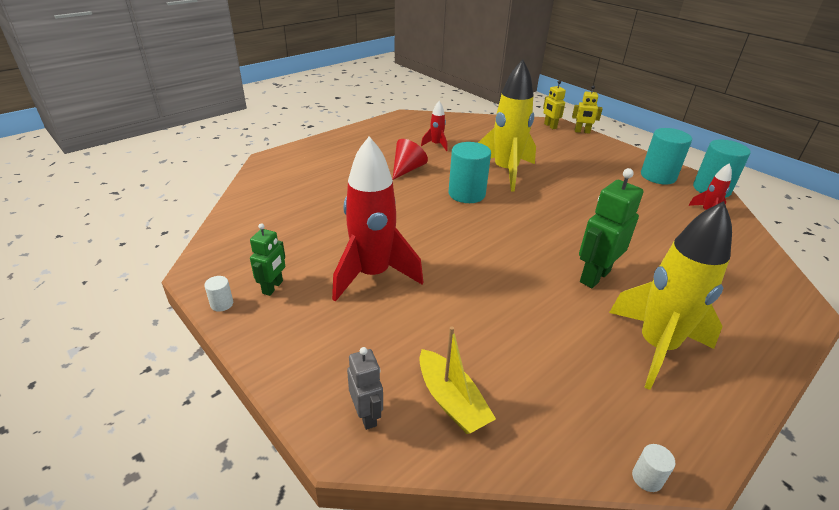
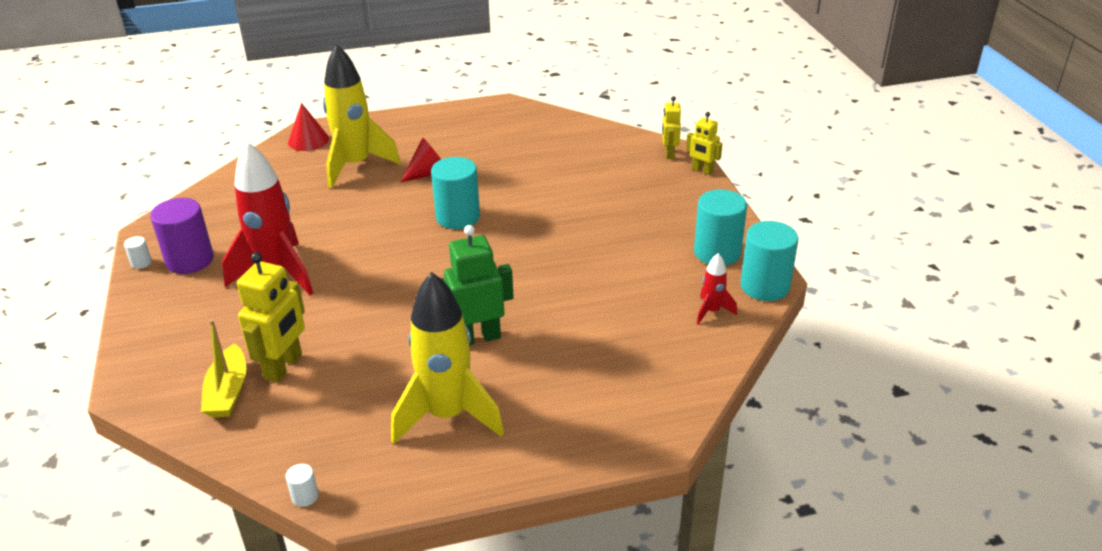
camera: 30 degrees right, 0 degrees up
green robot [250,223,285,296] -> purple cylinder [150,198,214,274]
grey robot [347,347,383,430] -> none
red rocket [421,101,448,151] -> none
yellow rocket [478,60,536,191] -> yellow rocket moved to [323,44,401,188]
none -> yellow robot [237,252,305,383]
none -> red cone [288,103,329,151]

